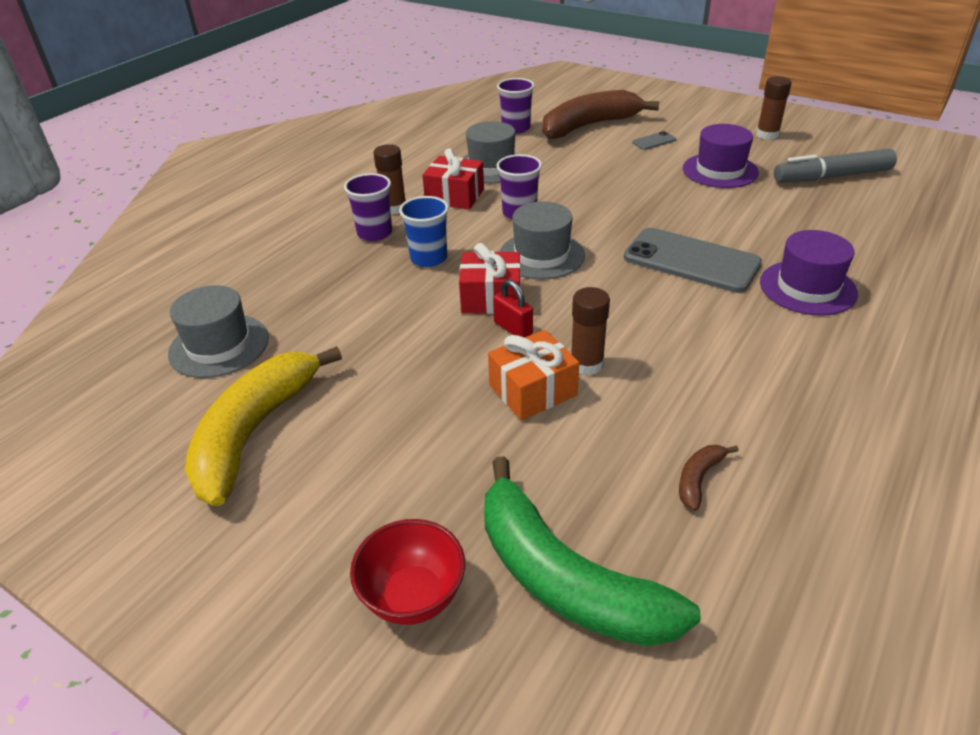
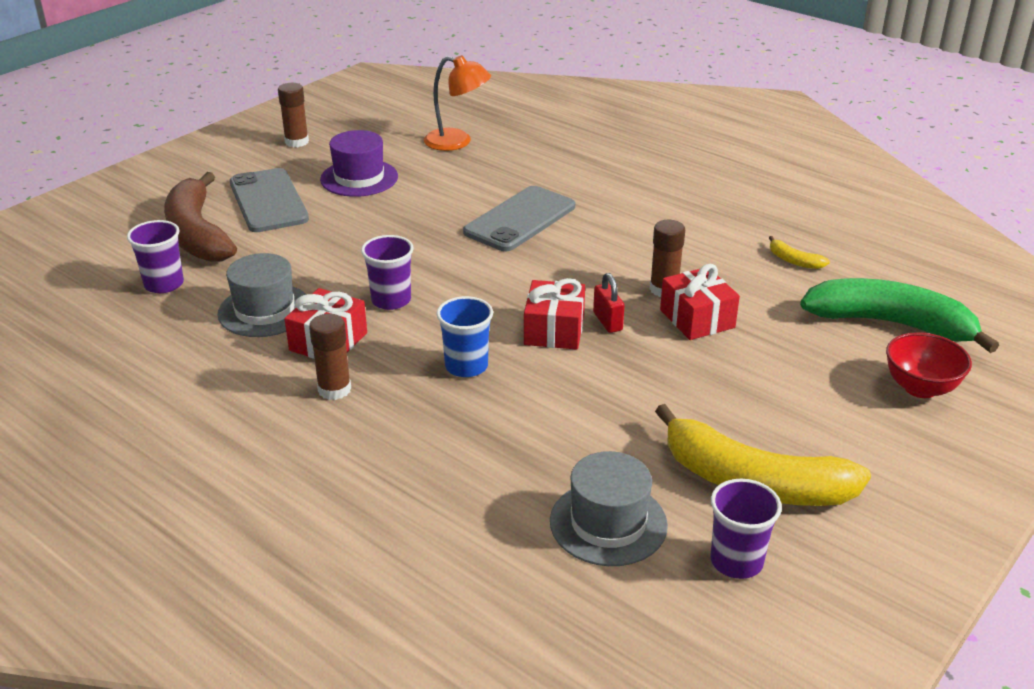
camera: 85 degrees left, 5 degrees down
purple cup [344,173,392,241] -> purple cup moved to [711,479,782,579]
green banana [484,456,701,646] -> green banana turned 120 degrees counterclockwise [800,278,999,353]
orange gift [488,330,579,420] -> red gift [660,264,740,340]
red padlock [493,280,533,338] -> red padlock turned 75 degrees counterclockwise [593,273,625,333]
grey hat [500,202,585,279] -> none
grey phone [632,131,676,150] -> grey phone [230,168,309,232], size x2.36
brown banana [679,445,739,511] -> yellow banana [769,236,830,269]
purple hat [760,230,858,316] -> none
grey marker [774,149,897,182] -> none
none -> orange lamp [424,55,491,151]

